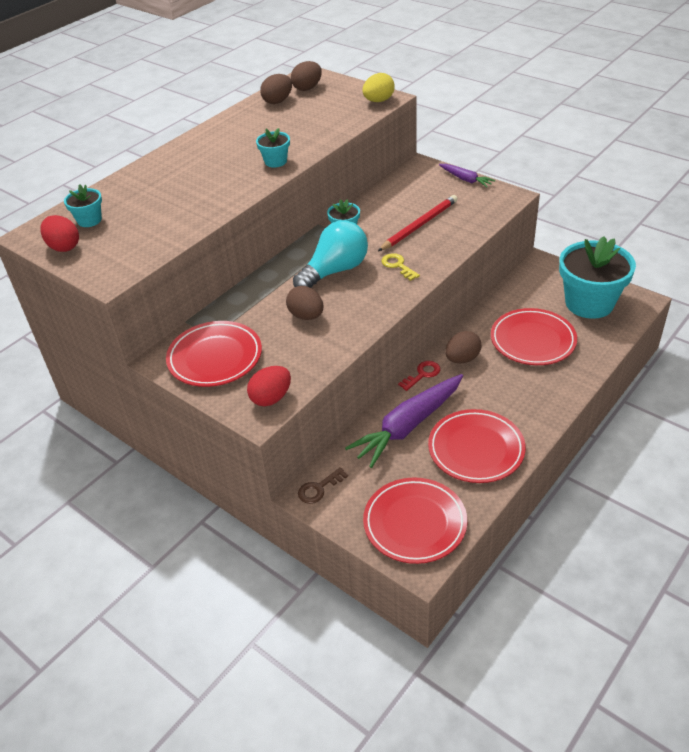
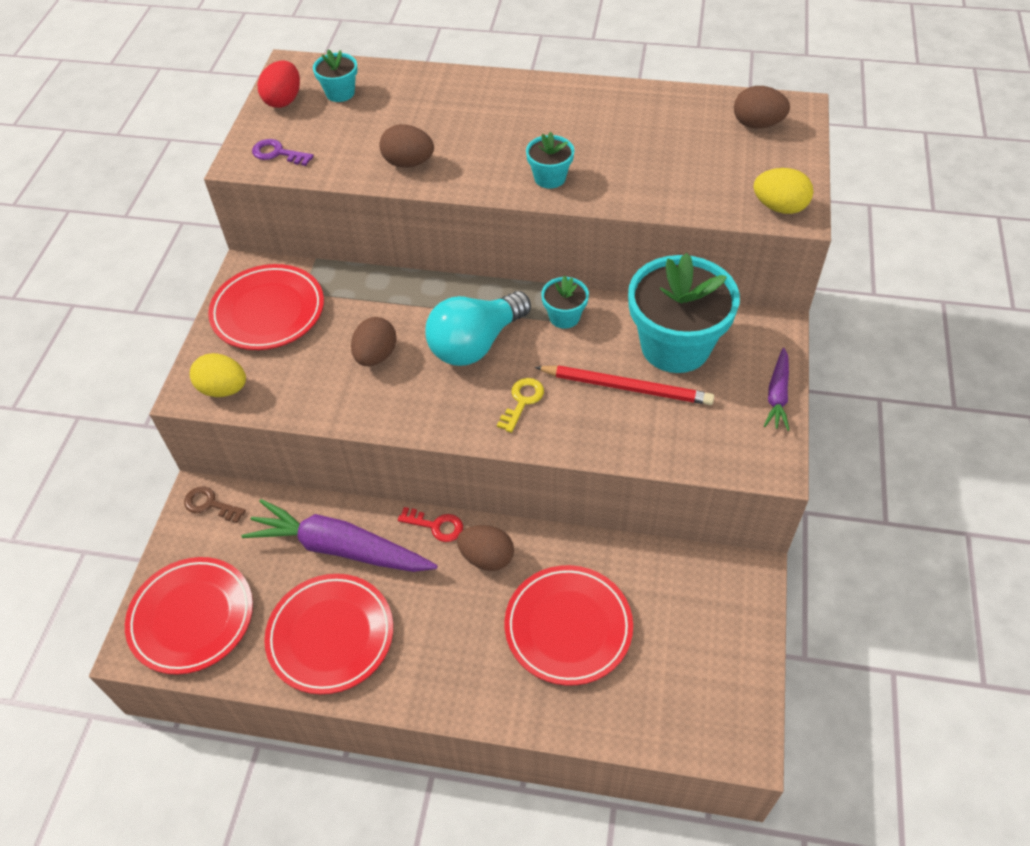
camera: 60 degrees right, 10 degrees up
red egg [247,366,291,406] -> yellow egg [190,353,246,397]
brown egg [260,74,292,104] -> brown egg moved to [379,124,434,168]
turquoise light bulb [293,220,368,288] -> turquoise light bulb turned 120 degrees clockwise [426,291,531,366]
turquoise flower pot [559,236,636,319] -> turquoise flower pot moved to [628,253,740,373]
none -> purple key [252,139,314,166]

